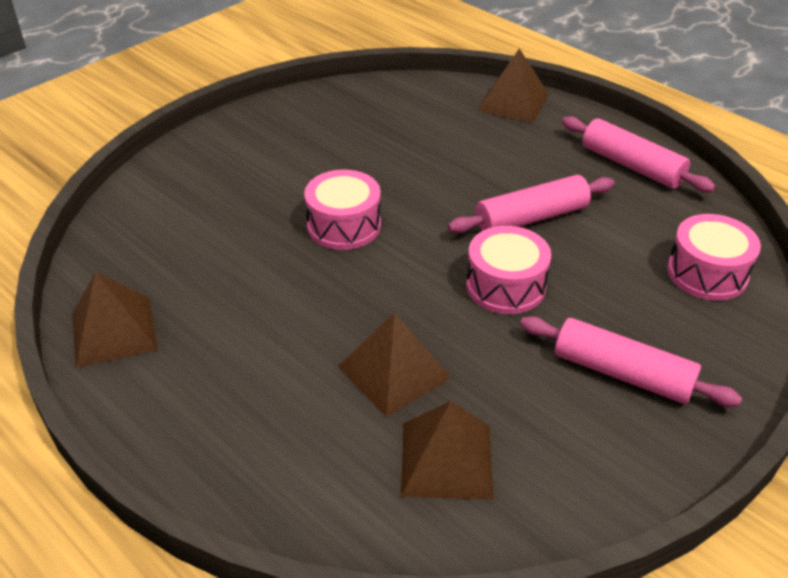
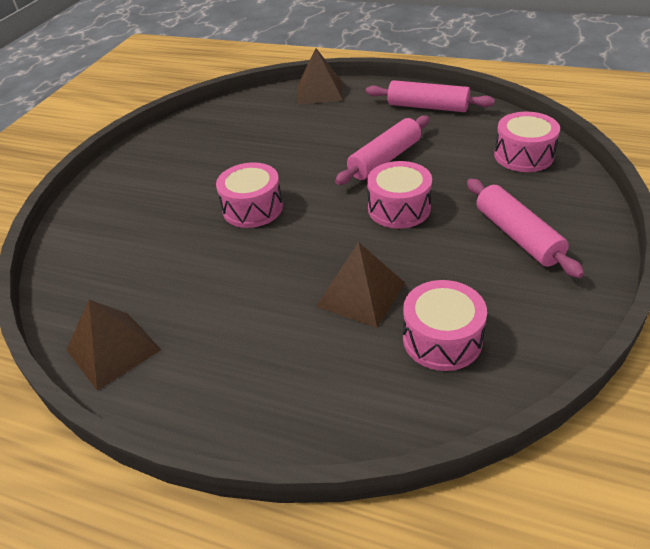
camera: 20 degrees left, 0 degrees up
brown pyramid [401,401,494,500] -> pink drum [403,280,487,371]
pink rolling pin [520,316,742,407] -> pink rolling pin turned 60 degrees clockwise [467,179,584,278]

